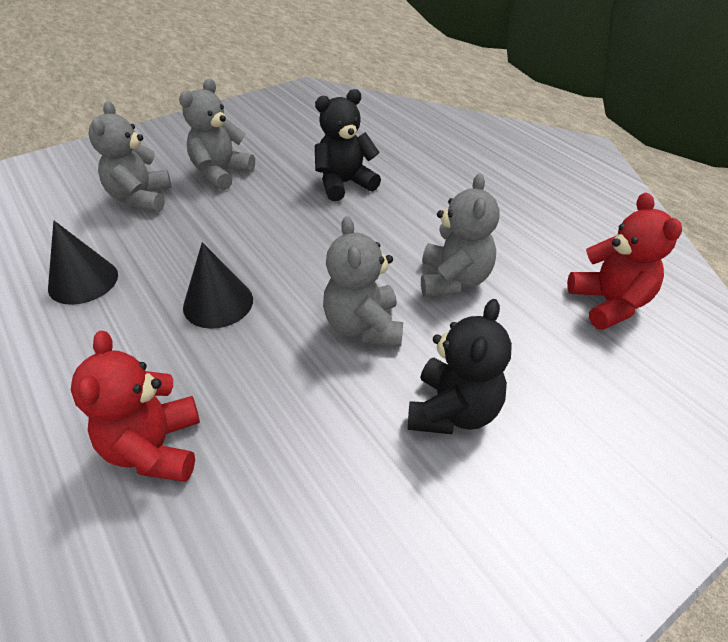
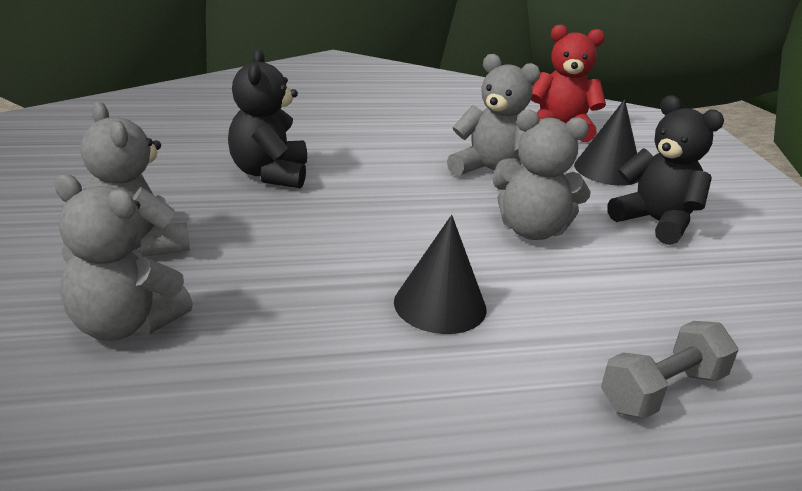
camera: 70 degrees left, 15 degrees down
black cone [48,221,118,305] -> black cone moved to [574,99,639,186]
red teddy bear [71,331,200,482] -> grey dumbbell [601,321,738,419]

